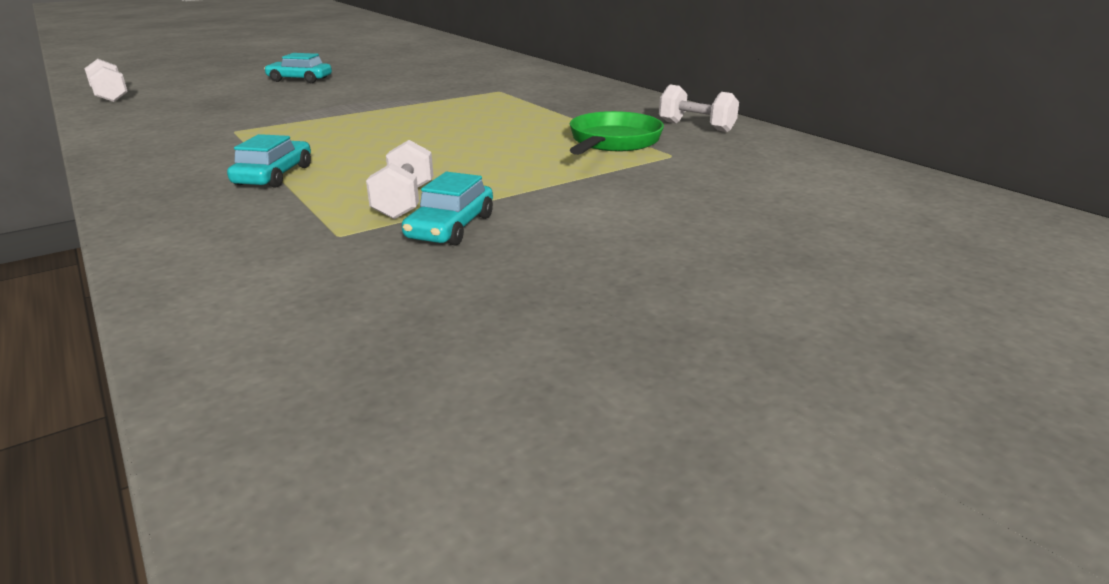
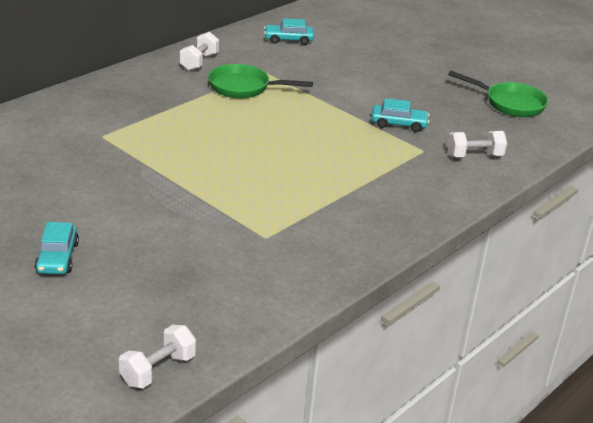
camera: 105 degrees left, 5 degrees up
turquoise car [227,134,311,188] -> turquoise car moved to [264,18,314,45]
white dumbbell [366,140,434,219] -> white dumbbell moved to [447,131,507,157]
none -> green pan [448,71,548,117]

